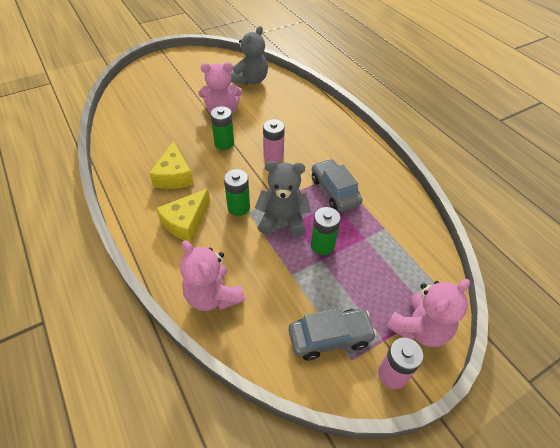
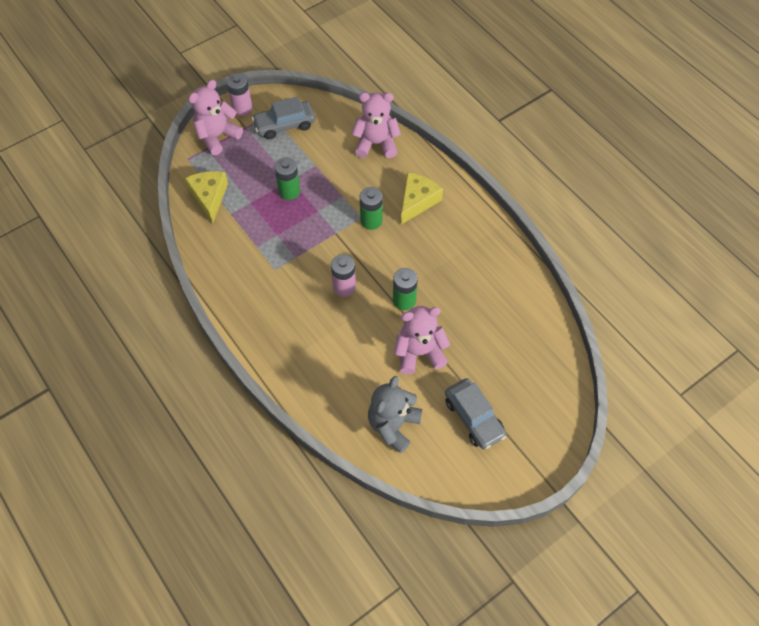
camera: 175 degrees right, 10 degrees up
yellow cheese [149,141,194,189] -> yellow cheese moved to [185,171,228,224]
pink teddy bear [180,240,245,311] -> pink teddy bear turned 45 degrees counterclockwise [352,92,401,158]
grey teddy bear [255,161,311,237] -> none
grey car [312,159,362,212] -> grey car moved to [445,378,506,450]

